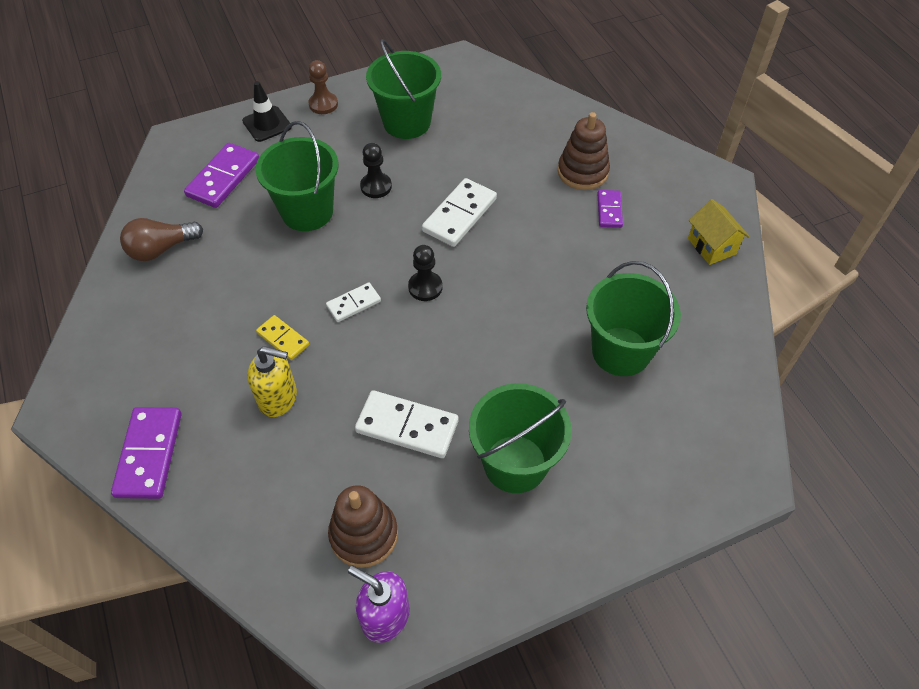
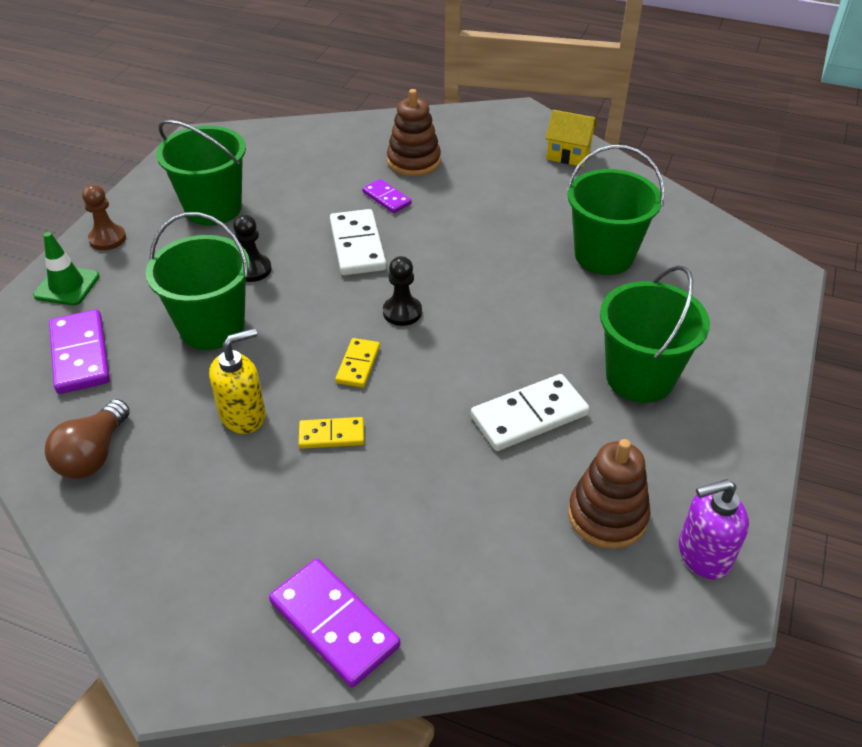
camera: 45 degrees left, 10 degrees down
black traffic cone [242,81,292,142] -> green traffic cone [33,232,100,306]
yellow soap dispenser [247,346,297,417] -> yellow soap dispenser moved to [209,328,266,434]
white domino [326,282,381,322] -> yellow domino [335,338,380,388]
purple domino [597,190,623,228] -> purple domino moved to [362,179,412,213]

